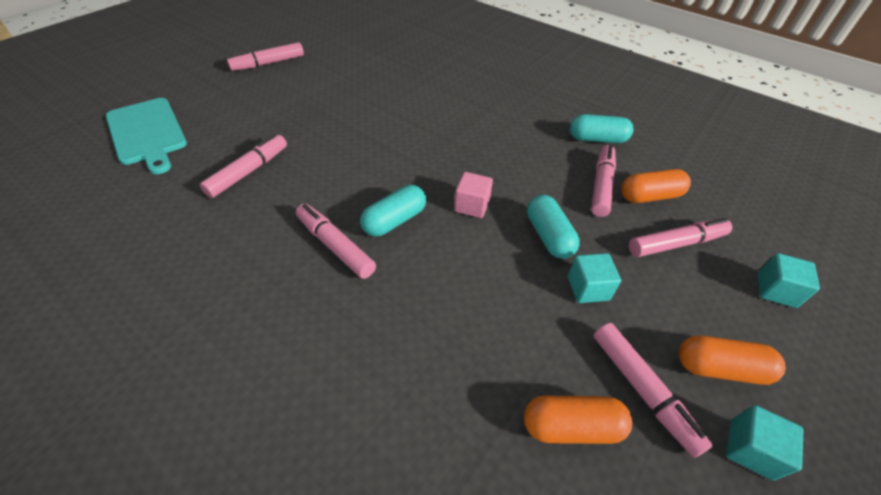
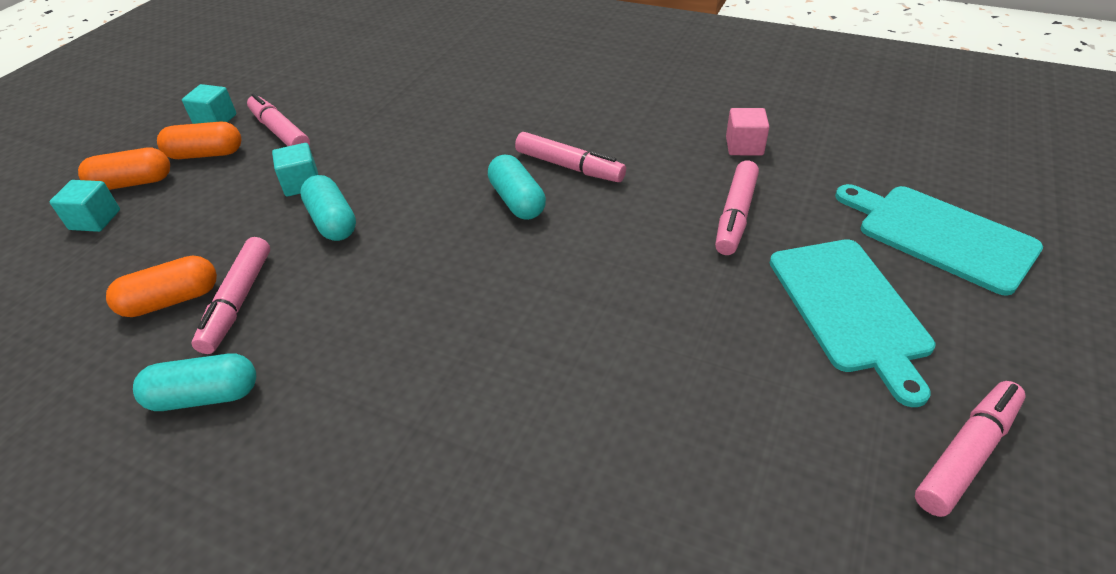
camera: 170 degrees right, 5 degrees down
turquoise capsule [360,185,426,237] -> turquoise capsule turned 60 degrees counterclockwise [488,155,546,220]
pink cube [454,172,493,218] -> pink cube moved to [726,108,769,156]
orange capsule [524,396,632,444] -> orange capsule moved to [78,148,170,190]
pink marker [629,218,732,257] -> none
none -> turquoise cutting board [770,239,935,407]

